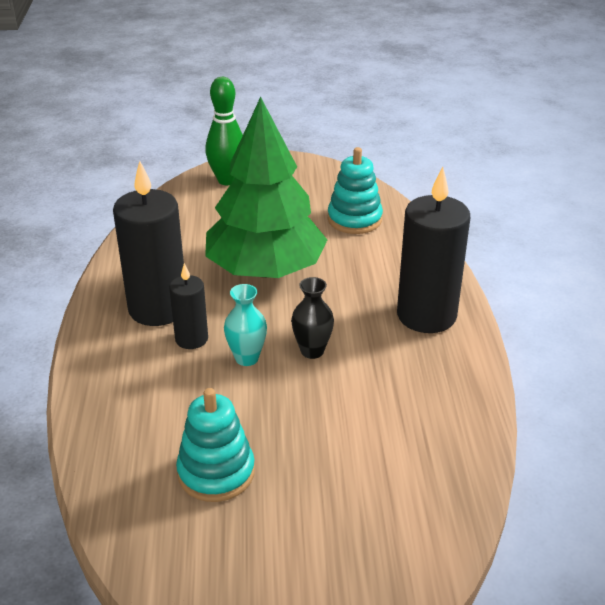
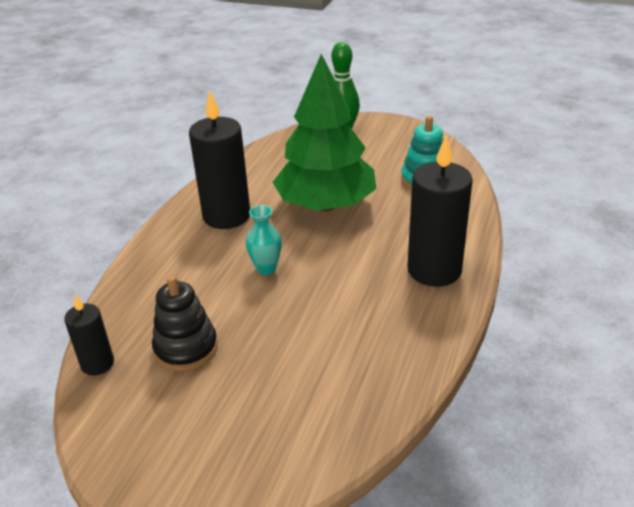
camera: 25 degrees right, 0 degrees up
black candle [169,263,208,349] -> black candle moved to [64,294,114,376]
turquoise stacking toy [176,388,255,502] -> black stacking toy [152,275,218,371]
black vase [291,277,334,359] -> none

